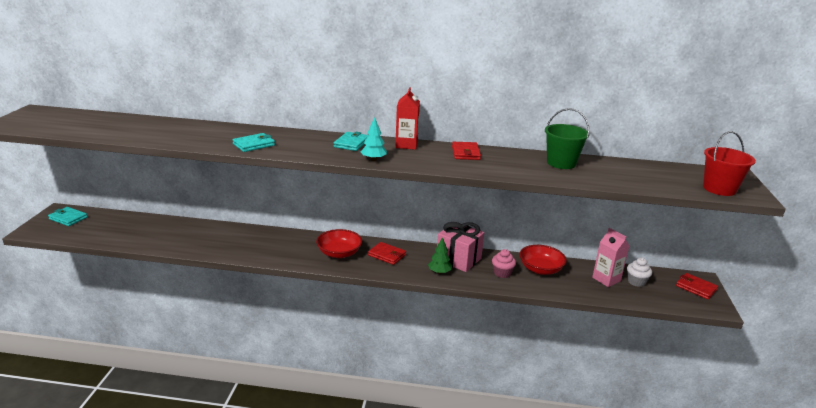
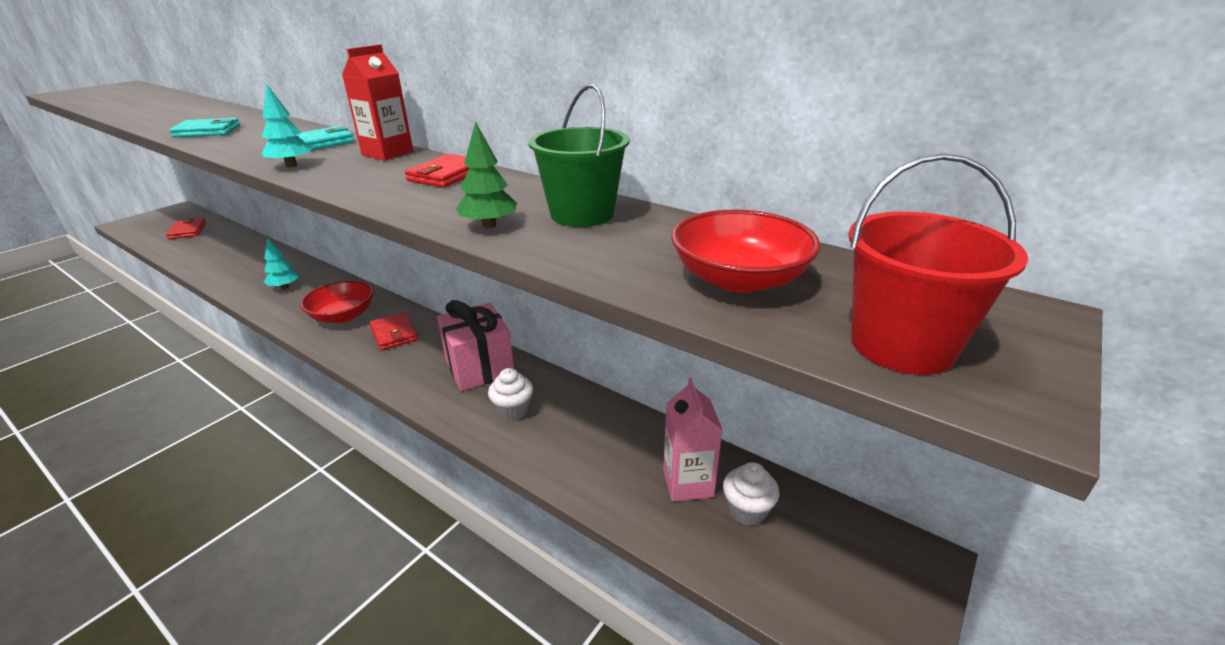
camera: 30 degrees right, 5 degrees up
turquoise wallet [48,207,88,226] -> none
green tree [428,237,452,274] -> green tree moved to [456,122,517,228]
pink cupcake [492,249,516,278] -> white cupcake [488,368,533,421]
red bowl [519,245,567,275] -> red bowl moved to [671,210,821,293]
red wallet [676,273,718,299] -> red wallet moved to [166,218,206,239]
none -> turquoise tree [264,238,299,289]

